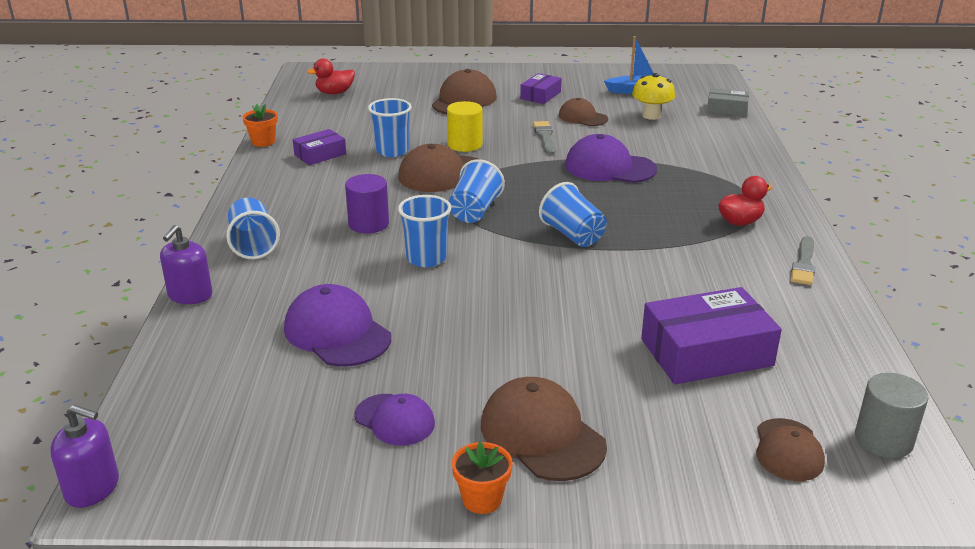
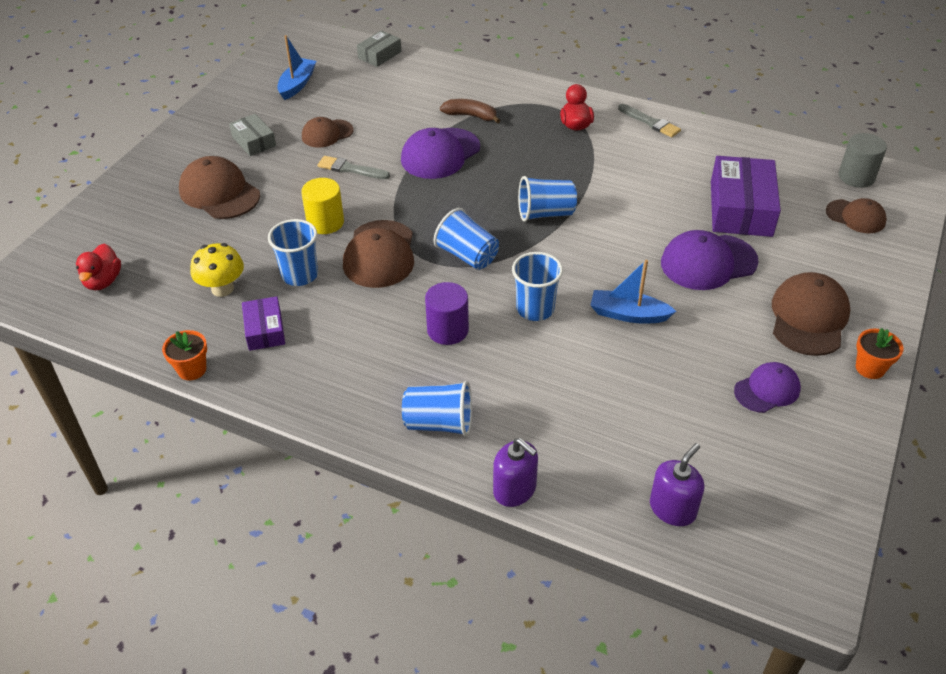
camera: 65 degrees left, 15 degrees up
purple soap dispenser [50,405,119,508] -> purple soap dispenser moved to [650,443,704,526]
purple cap [284,284,391,367] -> purple cap moved to [661,230,759,290]
brown cap [481,377,607,481] -> brown cap turned 120 degrees clockwise [772,272,850,356]
purple box [520,73,562,104] -> grey box [229,114,276,156]
yellow mushroom [632,73,675,120] -> yellow mushroom moved to [190,243,244,297]
none -> brown banana [440,99,500,123]
none -> blue boat [590,260,676,324]

